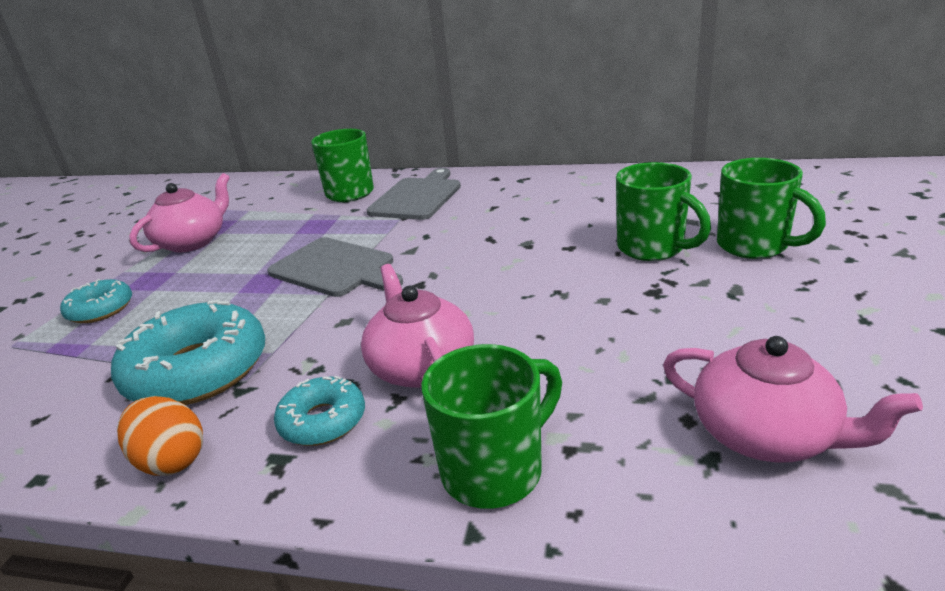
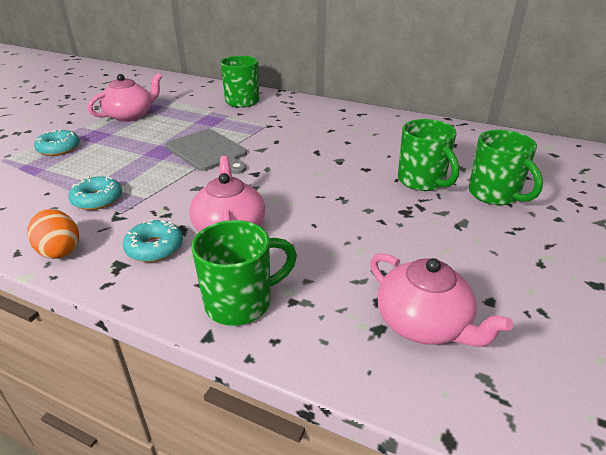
camera: 10 degrees right, 5 degrees up
turquoise donut [111,299,265,405] -> turquoise donut [68,176,122,210], size x0.54
grey cutting board [366,168,461,220] -> none

